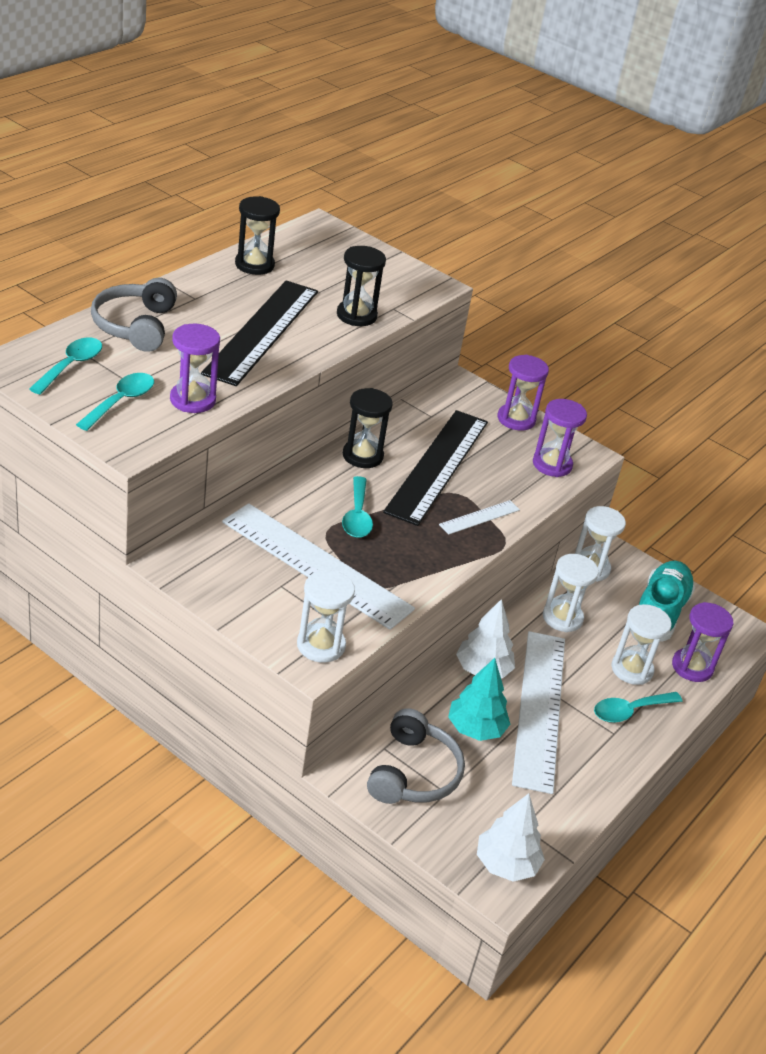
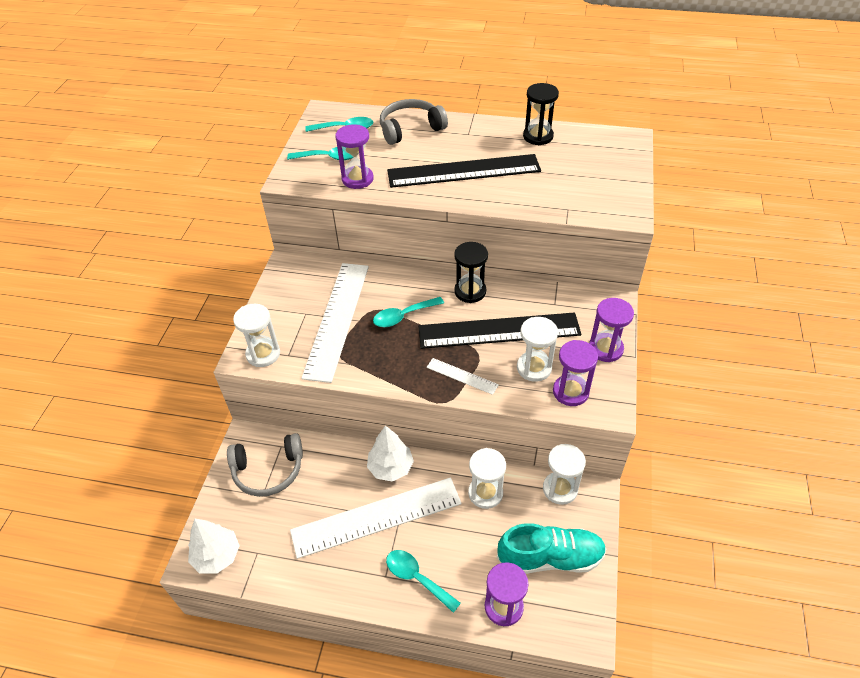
camera: 70 degrees right, 10 degrees up
black hourglass [337,246,386,326] -> none
turquoise tree [448,658,510,741] -> none
white hourglass [612,604,672,685] -> white hourglass moved to [517,317,558,382]

